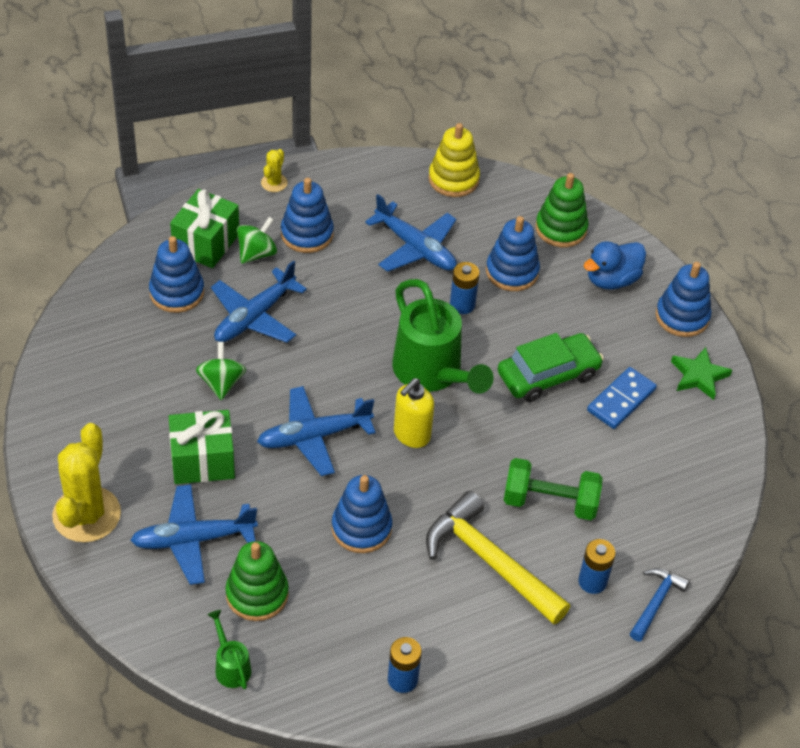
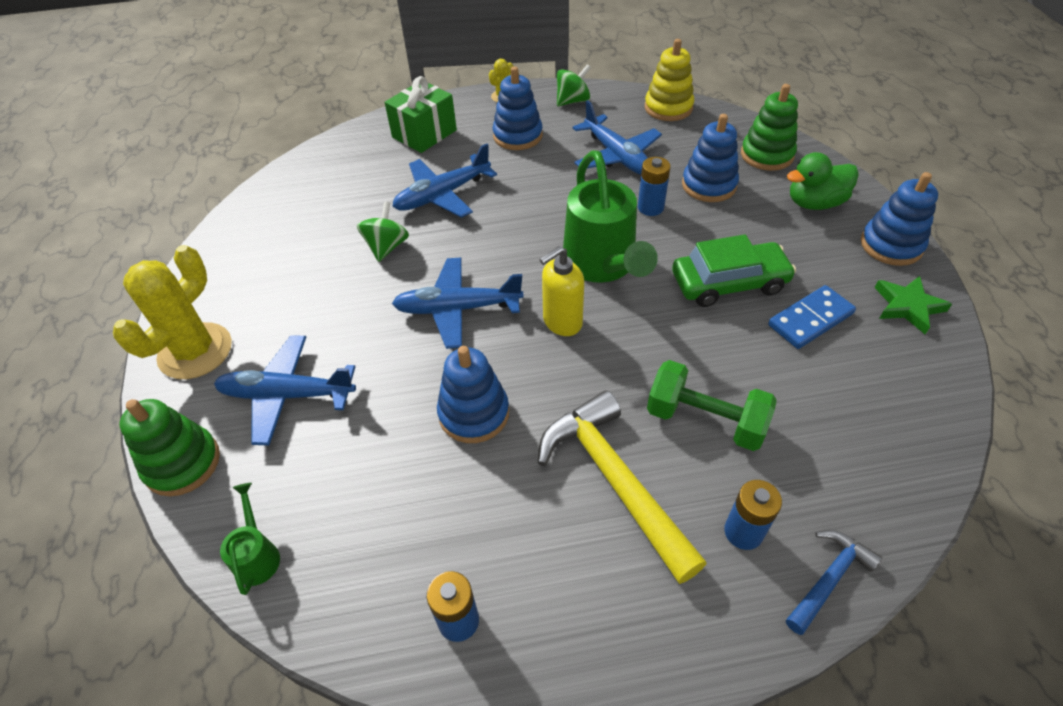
camera: 20 degrees right, 0 degrees up
blue stacking toy [149,236,204,313] -> none
green gift [169,410,235,484] -> none
green stacking toy [225,541,289,621] -> green stacking toy moved to [120,399,220,496]
green spinning top [237,217,277,264] -> green spinning top moved to [557,64,591,106]
blue duck [584,241,646,290] -> green duck [787,152,859,210]

